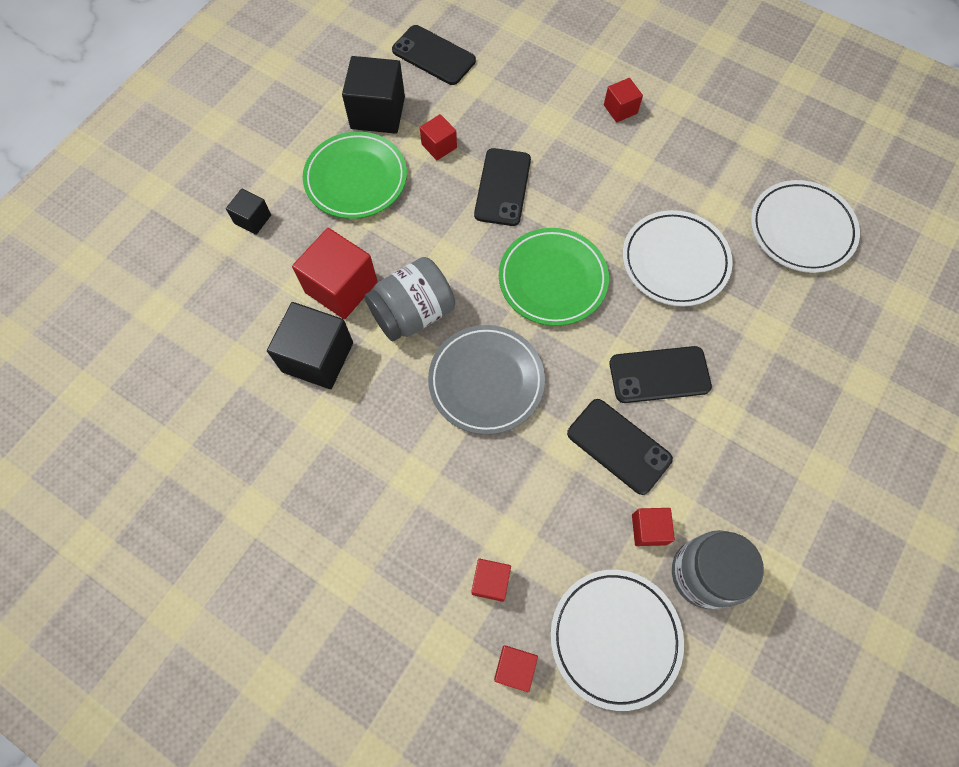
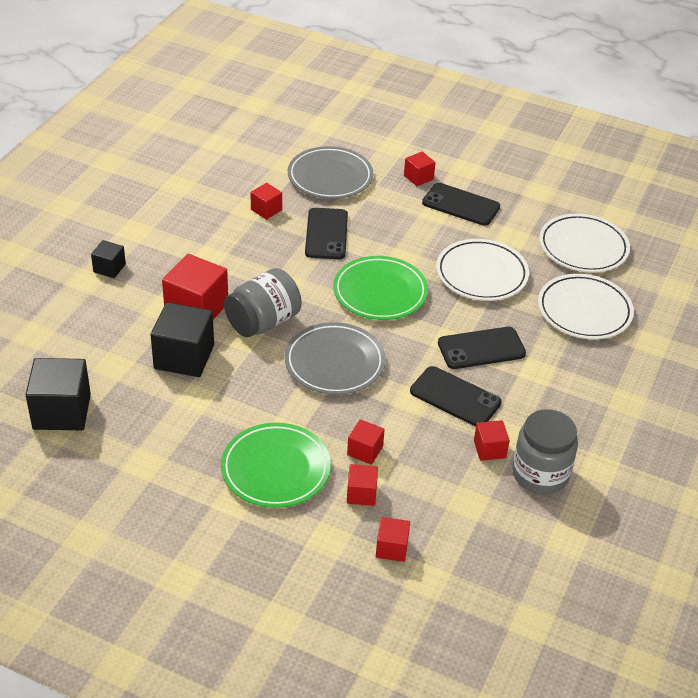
camera: 10 degrees left, 25 degrees down
green plate [303,132,407,219] -> green plate moved to [221,423,331,508]
black cube [342,56,405,134] -> black cube moved to [26,358,91,430]
black phone [392,25,476,85] -> black phone moved to [422,183,500,226]
white plate [551,570,684,711] -> white plate moved to [538,274,634,339]
none -> grey plate [288,146,373,199]
none -> red cube [347,419,385,465]

